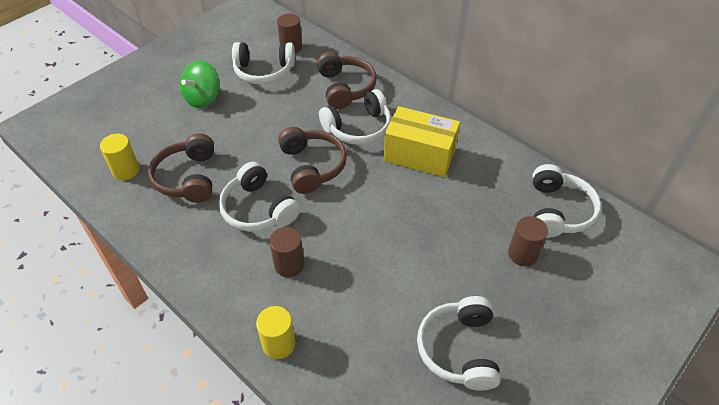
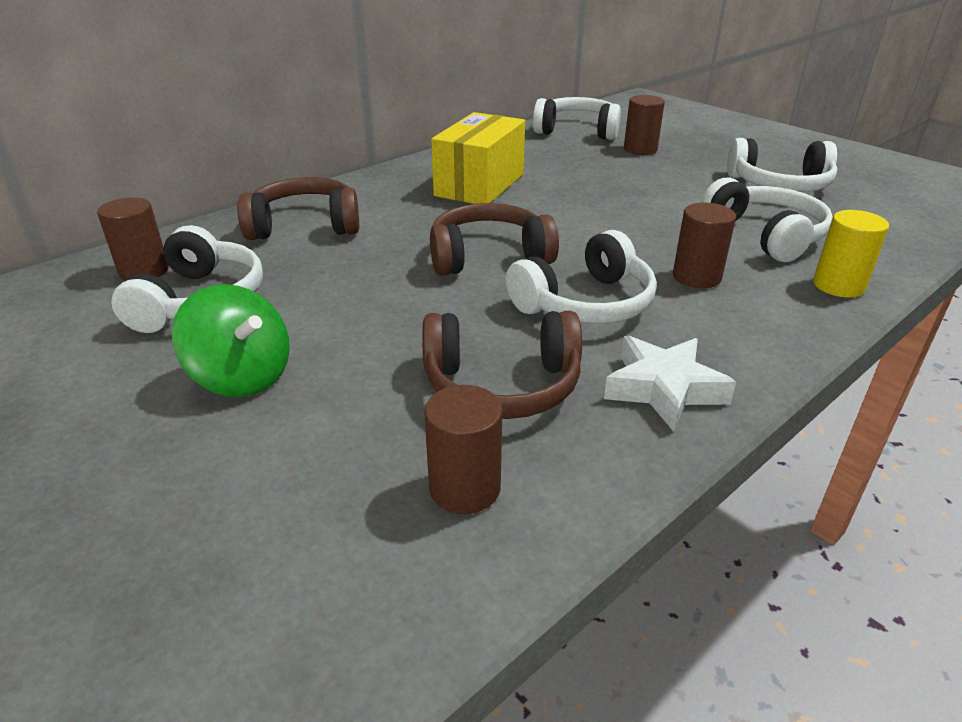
camera: 85 degrees left, 15 degrees down
yellow cylinder [100,134,140,180] -> brown cylinder [424,385,503,514]
white headphones [319,89,391,145] -> white headphones moved to [702,178,833,262]
none -> white star [604,336,736,432]

